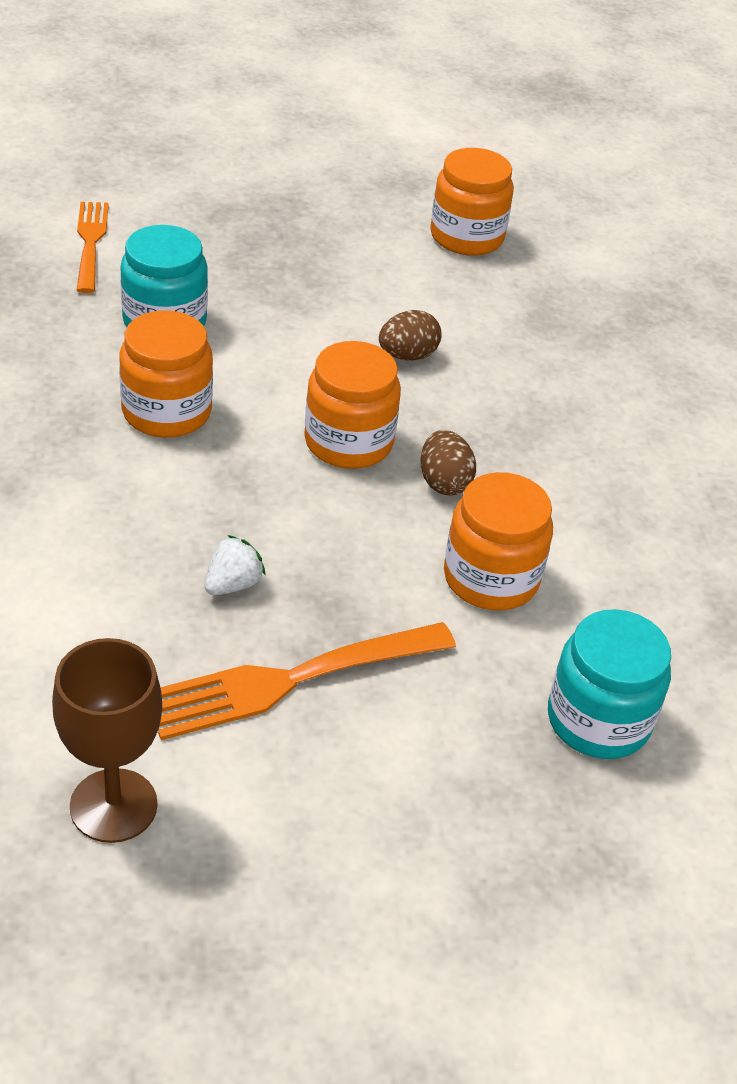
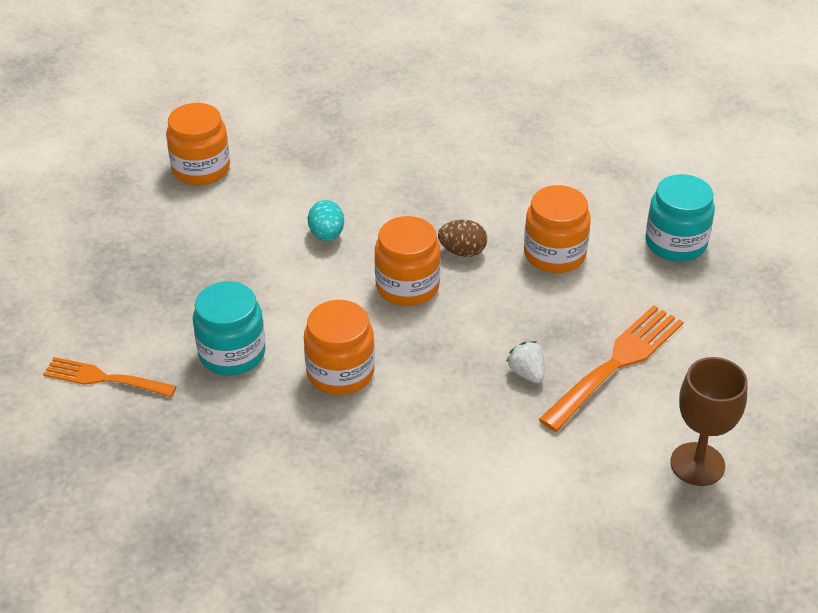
camera: 65 degrees left, 0 degrees up
orange fork [158,622,456,740] -> orange fork turned 135 degrees counterclockwise [538,305,683,432]
brown egg [379,310,442,361] -> turquoise egg [308,200,344,241]

